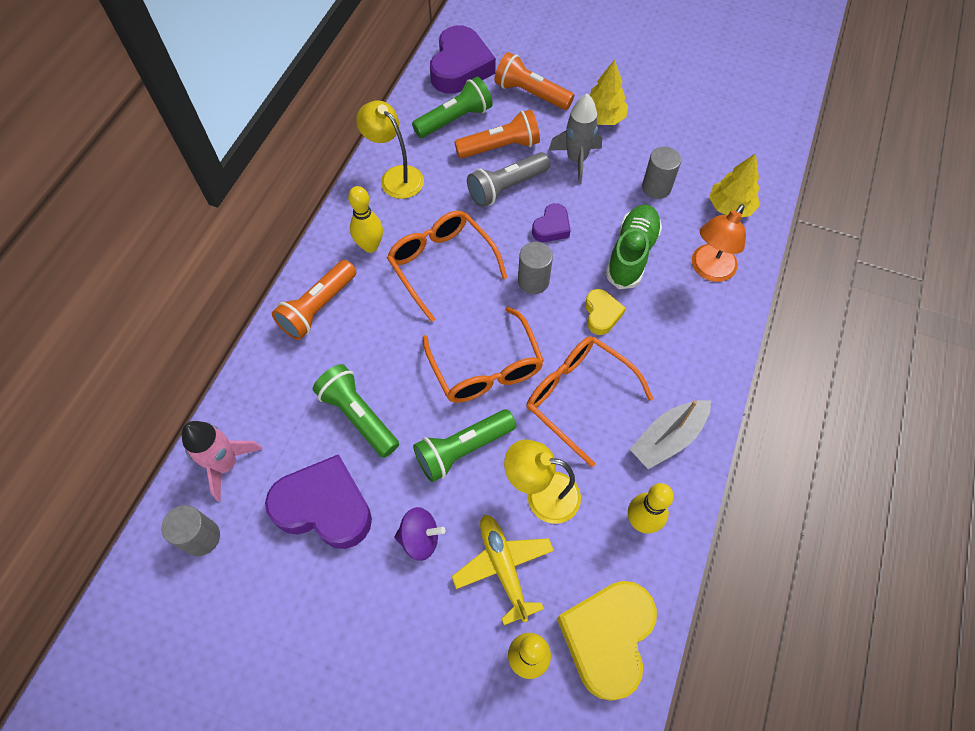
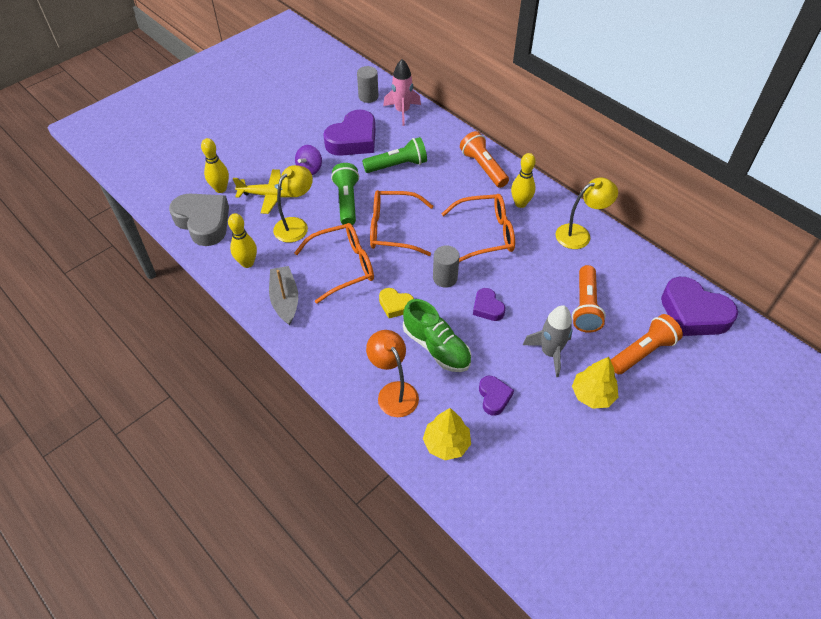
camera: 115 degrees right, 10 degrees down
green flashlight [412,77,493,138] -> none
grey flashlight [467,152,550,207] -> none
yellow heart [557,581,657,701] -> grey heart [169,194,229,246]
grey cylinder [642,147,681,199] -> purple heart [479,376,514,416]

